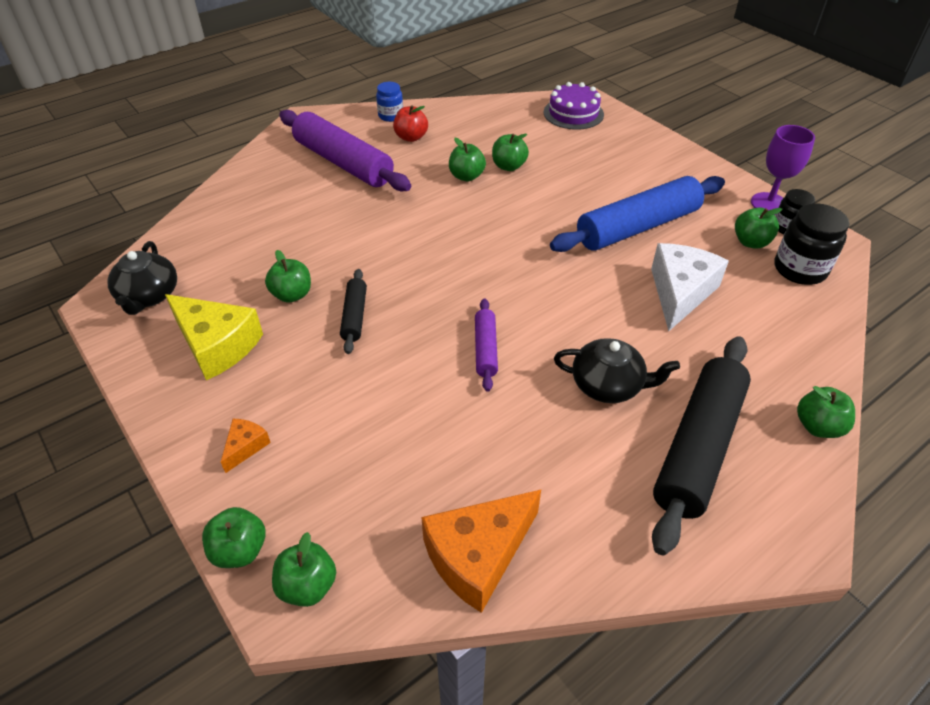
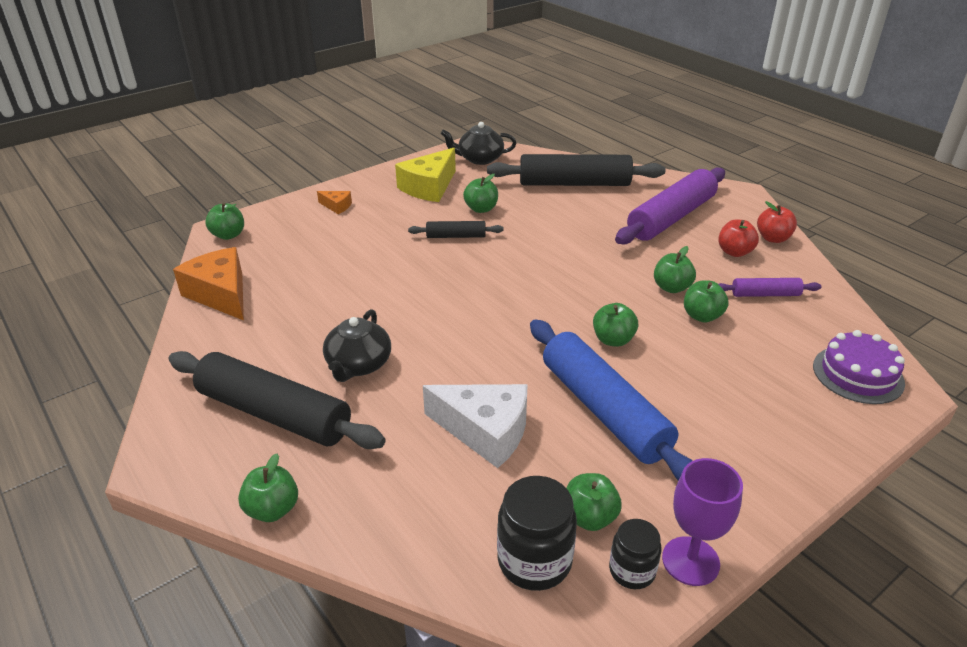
camera: 90 degrees right, 10 degrees down
green apple [202,507,266,568] -> green apple moved to [593,303,638,347]
blue jar [376,82,403,122] -> red apple [757,201,797,243]
purple rolling pin [475,299,498,392] -> purple rolling pin moved to [719,278,821,297]
none -> black rolling pin [487,154,665,186]

